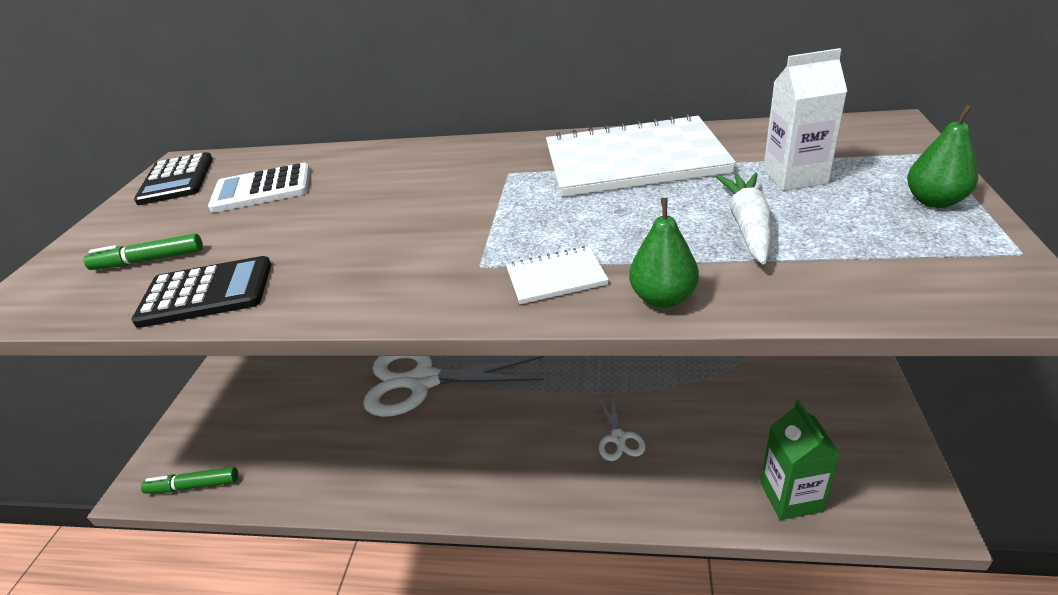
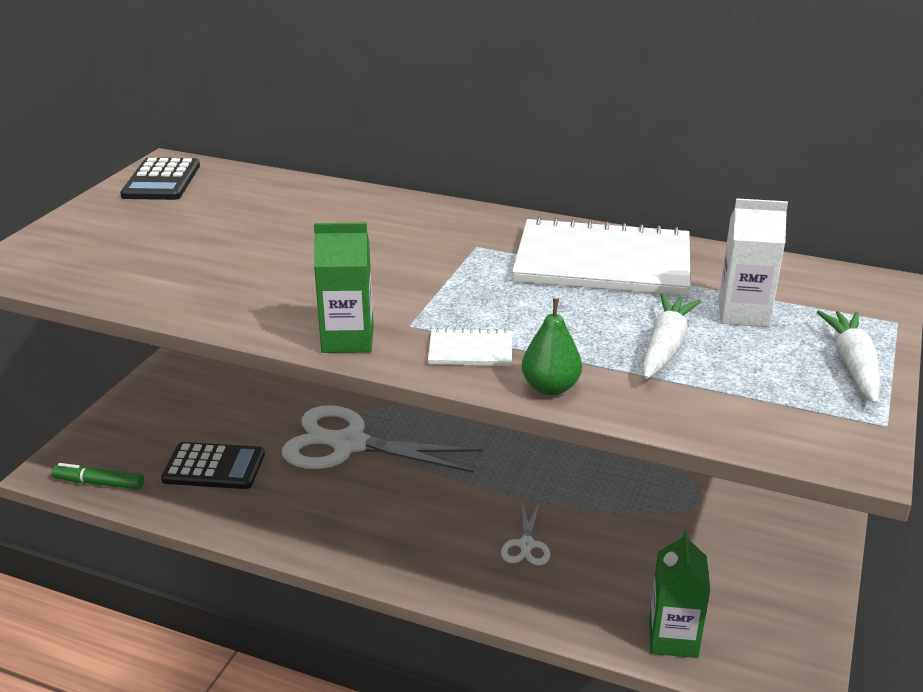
camera: 10 degrees right, 5 degrees down
green marker [84,234,203,270] -> none
black calculator [131,256,271,328] -> black calculator moved to [161,442,265,489]
white calculator [208,163,310,213] -> none
green pear [907,105,978,208] -> white carrot [817,310,880,404]
none -> green carton [314,223,374,353]

